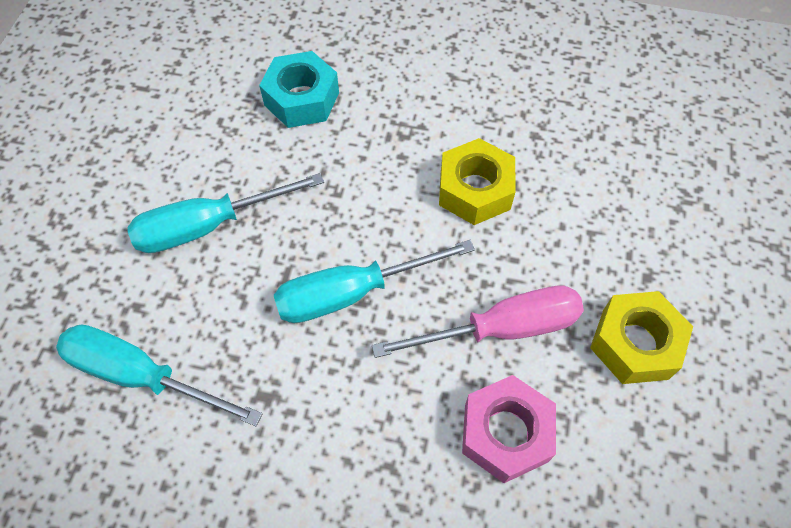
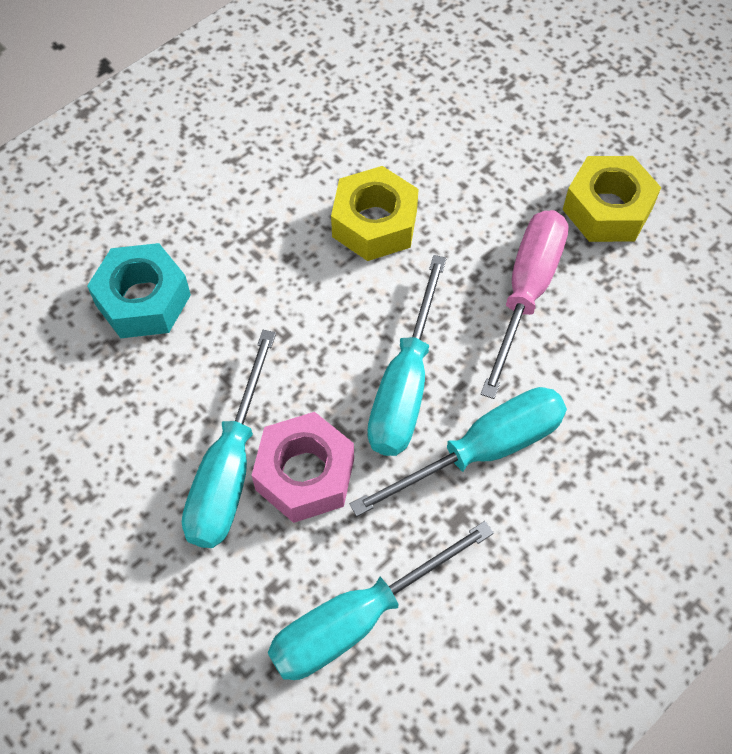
camera: 55 degrees left, 0 degrees up
pink nut [462,375,556,483] -> pink nut moved to [252,412,354,523]
none -> turquoise screwdriver [350,387,567,517]

